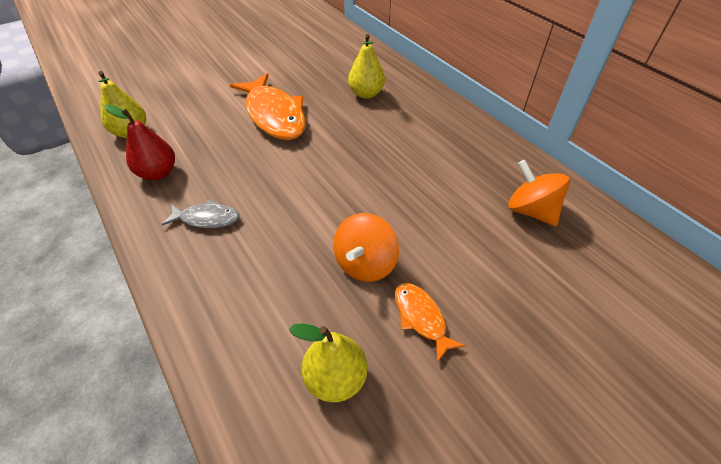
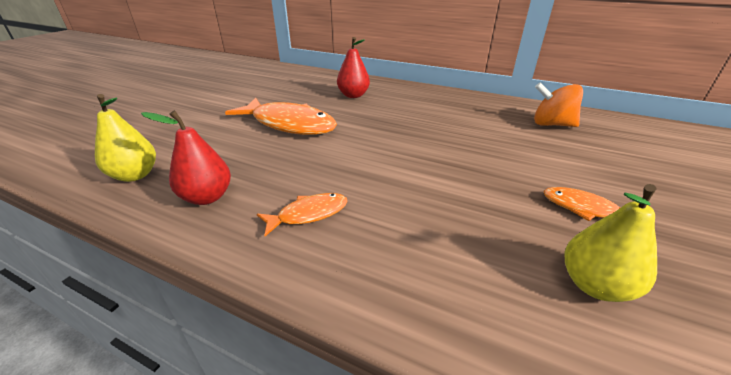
camera: 30 degrees left, 15 degrees down
grey fish [162,199,239,228] -> orange fish [257,193,348,236]
orange spinning top [333,213,399,282] -> none
yellow pear [348,34,385,99] -> red pear [337,37,370,98]

